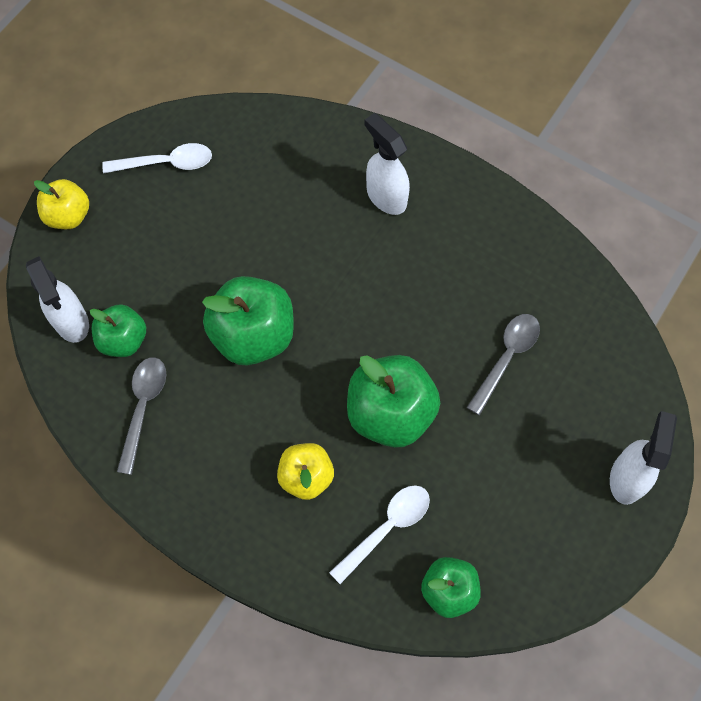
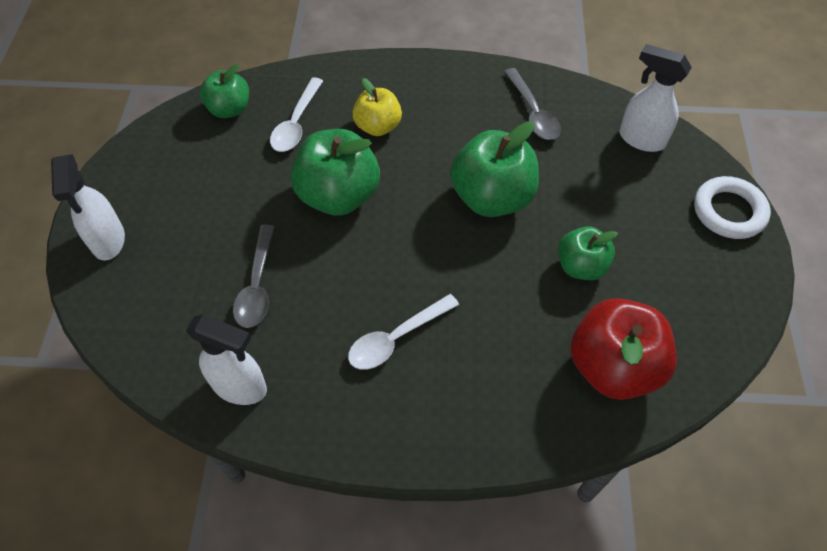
camera: 150 degrees right, 10 degrees down
yellow apple [34,179,89,229] -> white ring [694,176,771,239]
green apple [90,304,146,357] -> green apple moved to [558,226,618,280]
white spoon [102,143,212,174] -> white spoon moved to [348,294,459,370]
white spray bottle [364,113,410,215] -> white spray bottle moved to [186,314,267,405]
none -> red apple [570,298,677,400]

